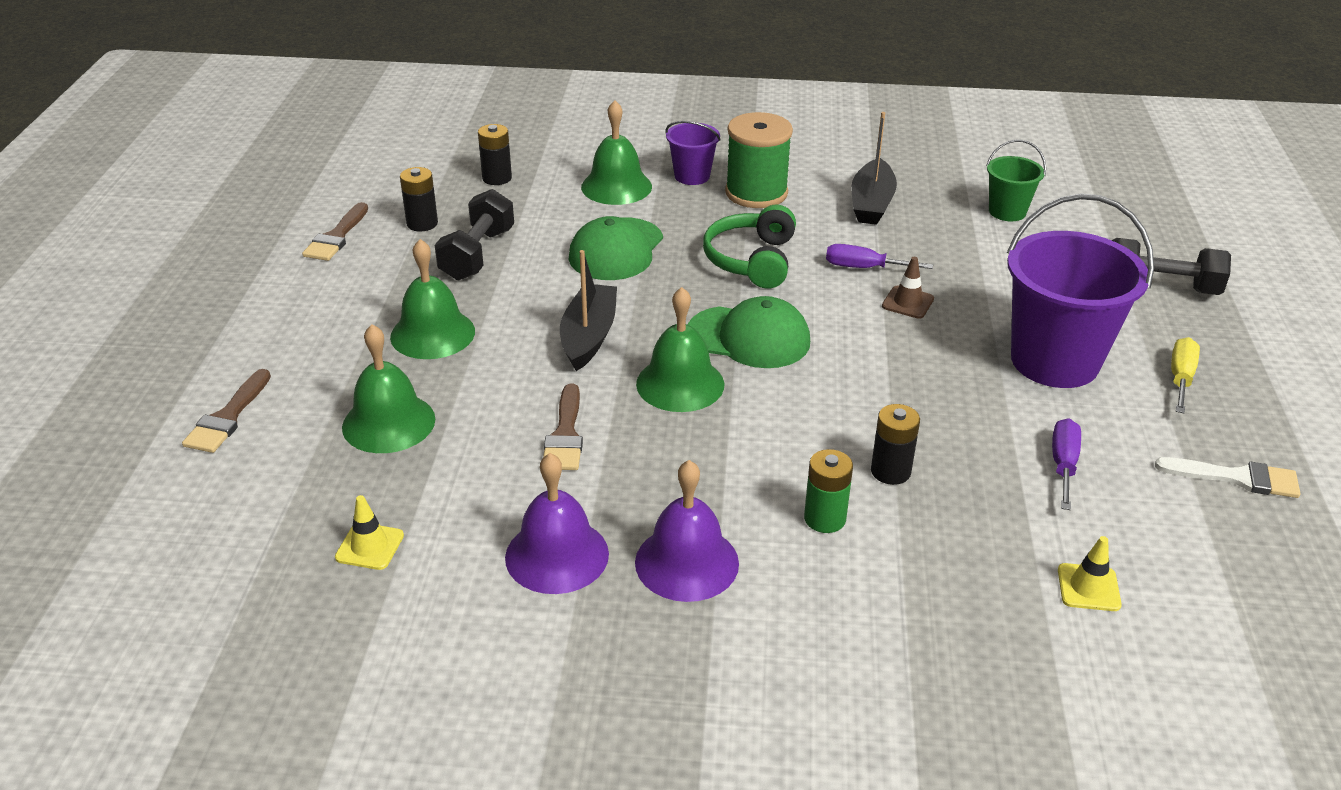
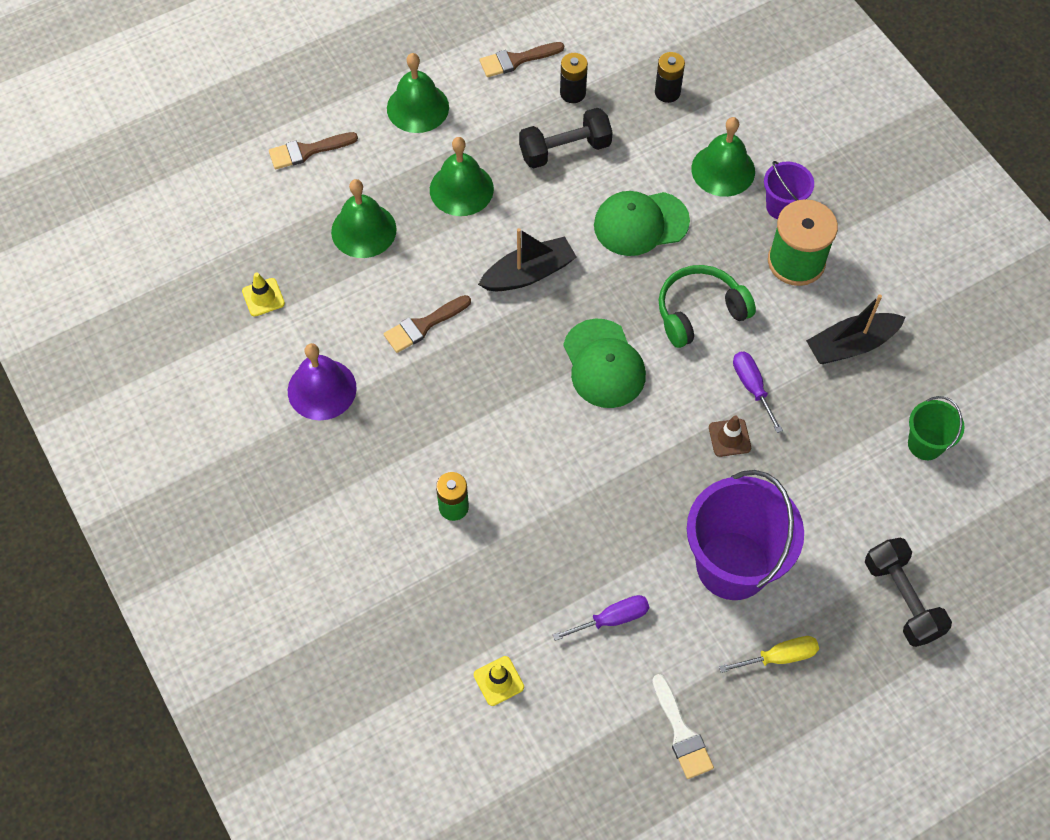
camera: 55 degrees right, 25 degrees up
purple bell [635,460,739,602] -> none
green bell [636,287,724,412] -> green bell moved to [387,53,449,133]
black battery [871,404,920,485] -> none

